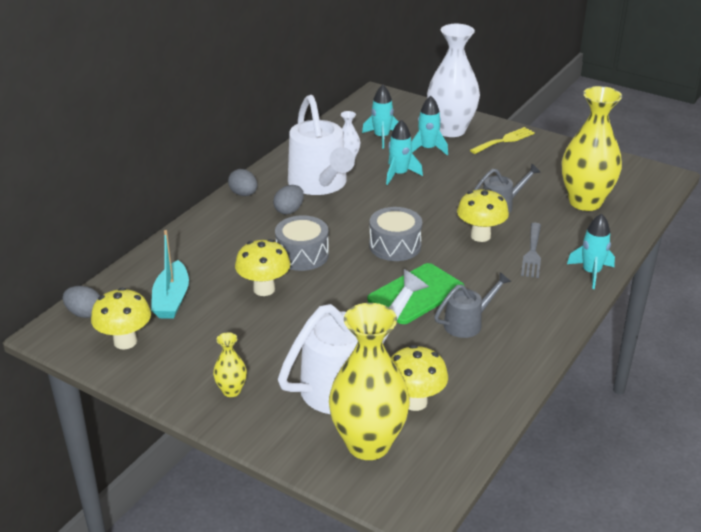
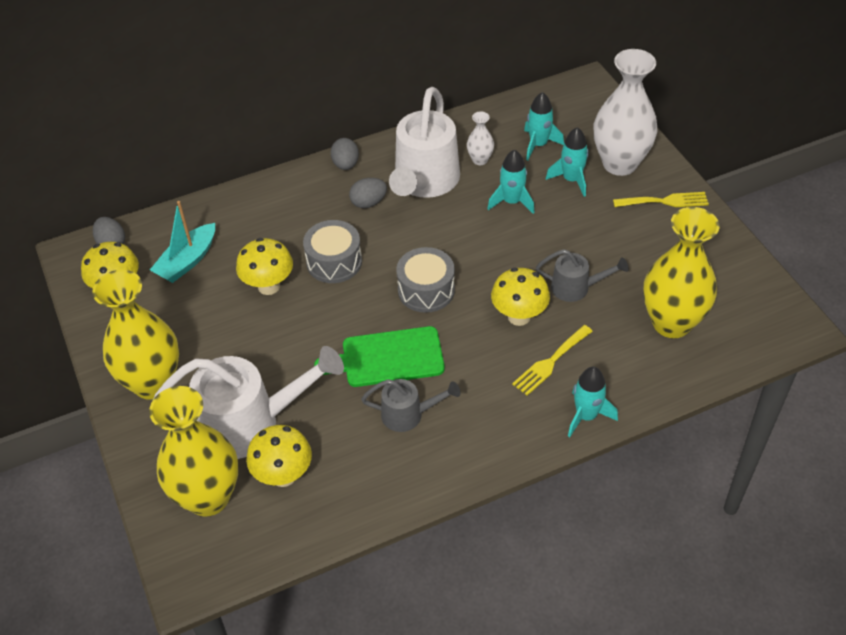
camera: 35 degrees right, 15 degrees up
yellow vase [213,332,247,397] -> yellow vase [92,270,179,400], size x2.24
grey fork [521,223,541,278] -> yellow fork [512,325,593,396]

